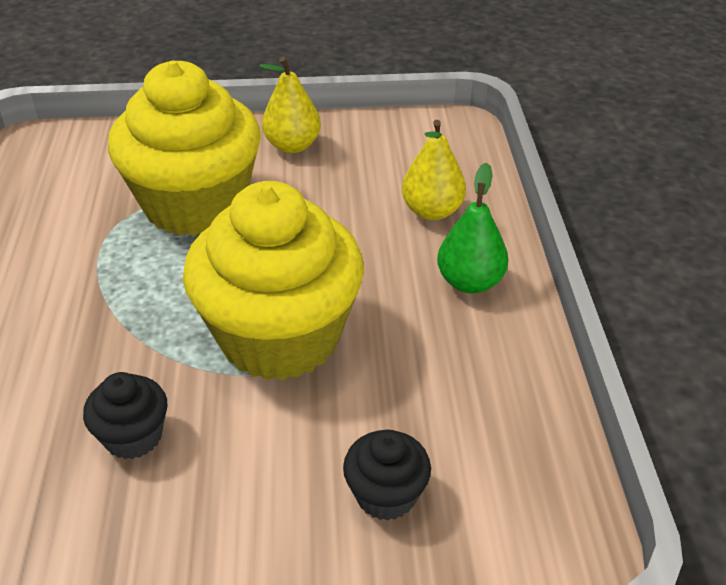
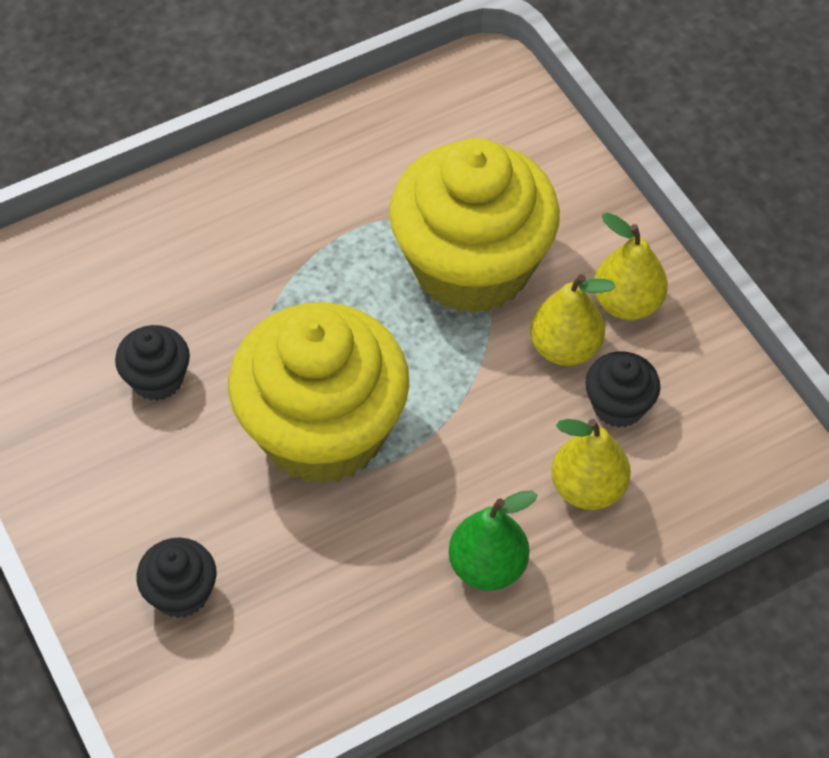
camera: 65 degrees right, 15 degrees up
none -> yellow pear [530,274,616,366]
none -> black cupcake [585,351,660,428]

